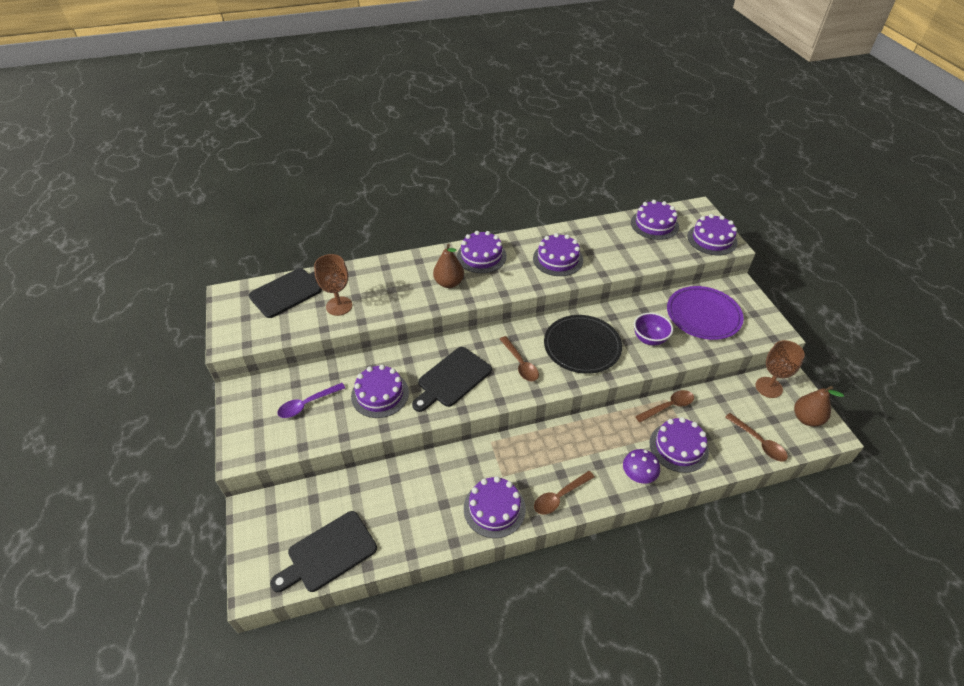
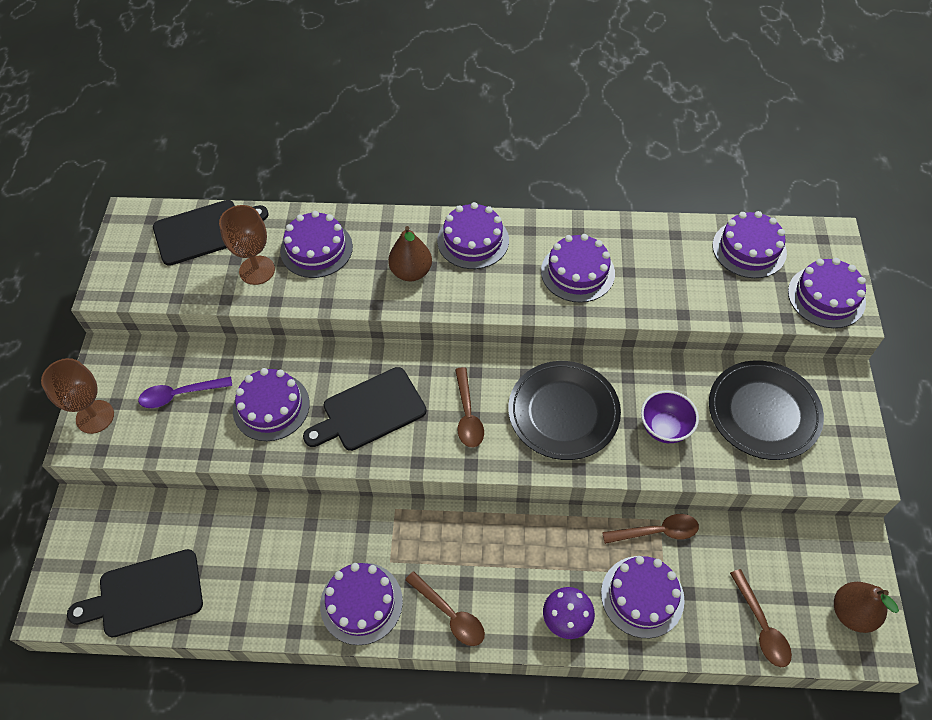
camera: 20 degrees right, 10 degrees up
brown spoon [534,471,595,514] -> brown spoon turned 120 degrees counterclockwise [405,571,485,646]
purple plate [667,286,744,340] -> black plate [709,360,824,460]
brown goblet [755,340,805,398] -> brown goblet moved to [41,358,114,434]
none -> purple cake [280,211,353,278]

